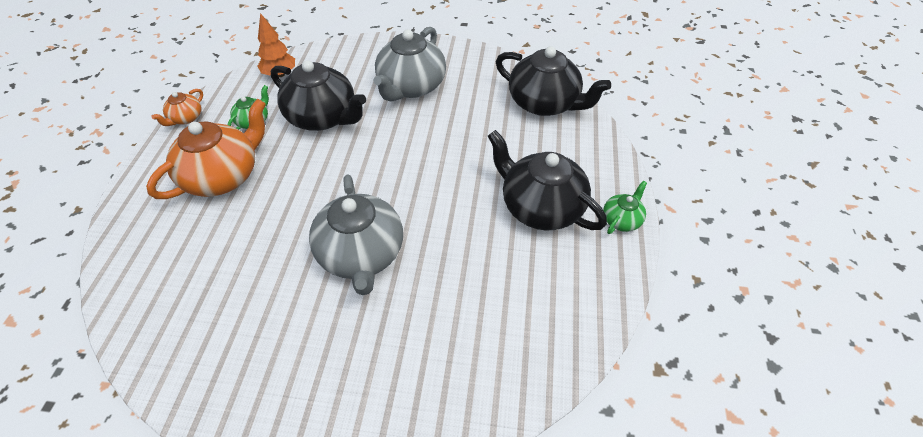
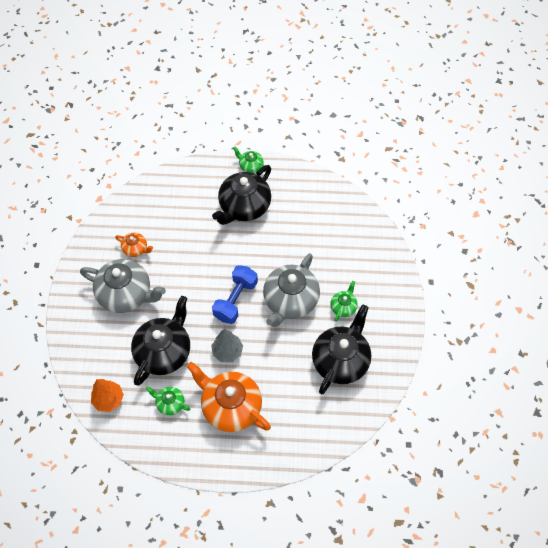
camera: 95 degrees left, 10 degrees up
orange teapot [151,89,203,126] -> orange teapot moved to [115,233,153,257]
grey teapot [309,174,403,295] -> grey teapot turned 135 degrees clockwise [263,253,320,327]
black teapot [496,46,611,116] -> black teapot moved to [312,304,371,394]
none -> grey tree [211,329,243,362]
none -> blue dumbbell [212,265,258,324]
none -> green teapot [330,281,358,322]

